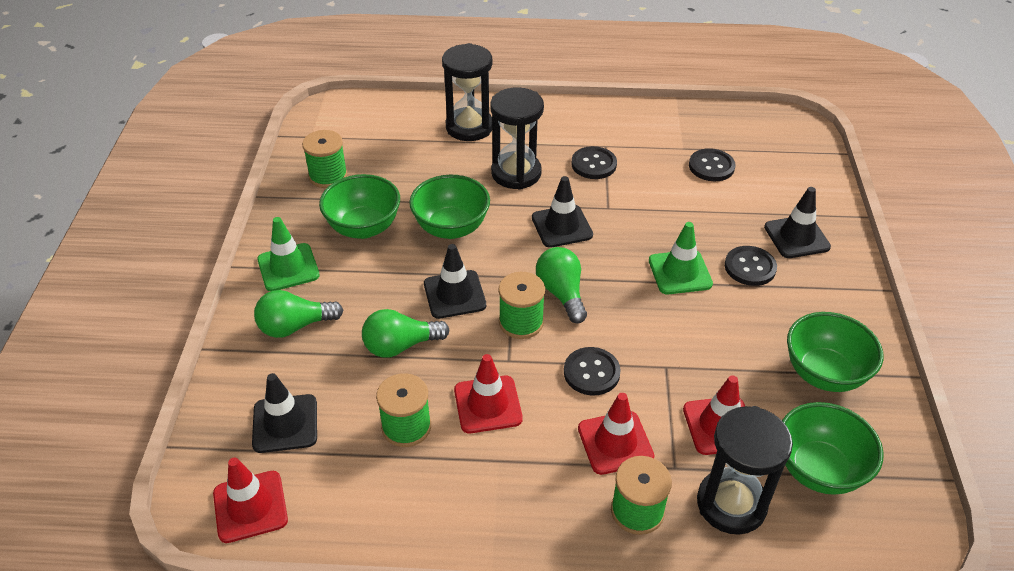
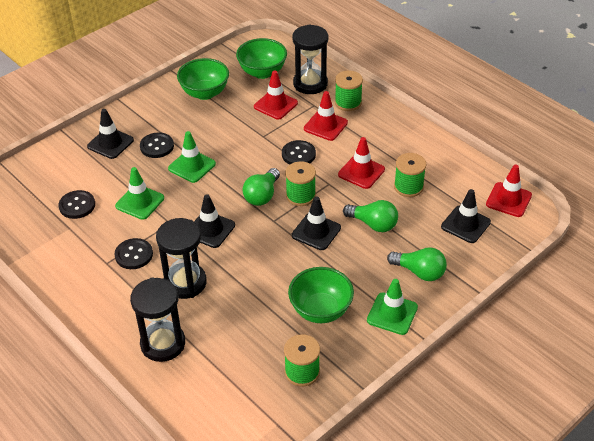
camera: 135 degrees left, 0 degrees up
green bowl [409,175,490,239] -> none
none -> green traffic cone [115,167,164,220]

